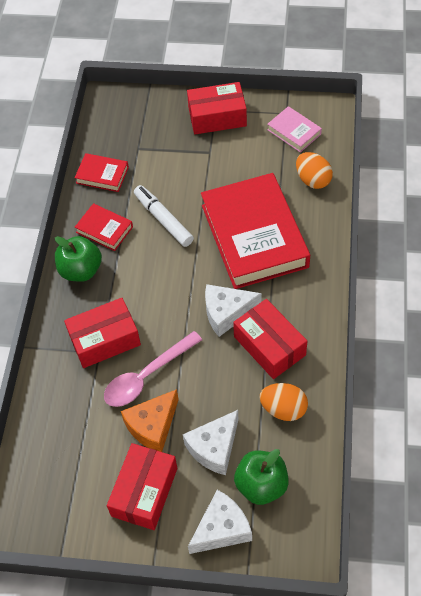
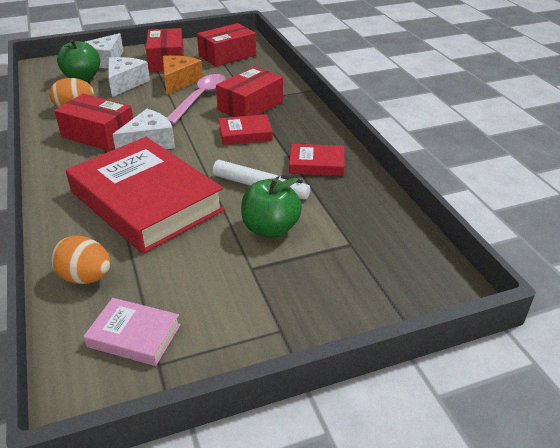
camera: 150 degrees right, 20 degrees down
green apple [55,236,102,282] -> green apple moved to [241,178,302,238]
red book [75,153,129,192] -> red book moved to [219,114,273,145]
red box [187,82,247,134] -> red box moved to [197,23,256,67]

